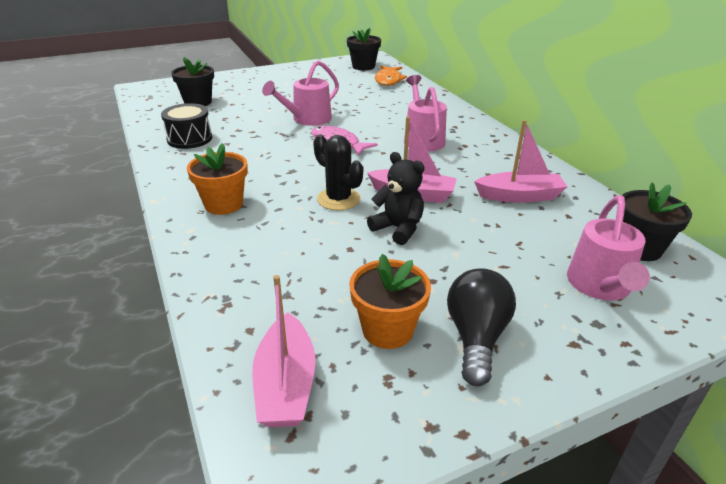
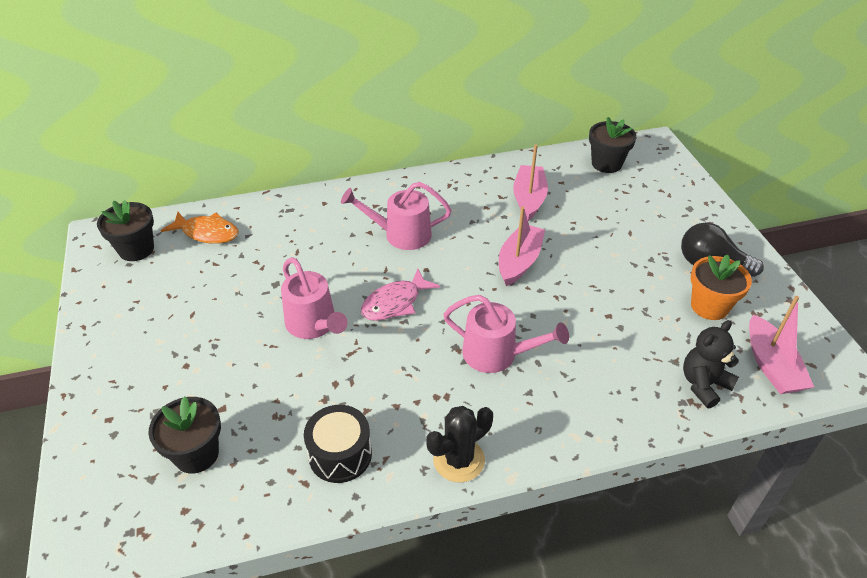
camera: 80 degrees left, 10 degrees up
orange flower pot [187,143,248,215] -> none
pink boat [252,275,316,427] -> pink boat turned 75 degrees clockwise [749,296,814,394]
black cactus [313,134,363,210] -> black cactus moved to [426,406,493,482]
black teddy bear [367,152,425,245] -> black teddy bear moved to [683,320,739,409]
pink watering can [567,195,650,301] -> pink watering can moved to [443,295,569,373]

